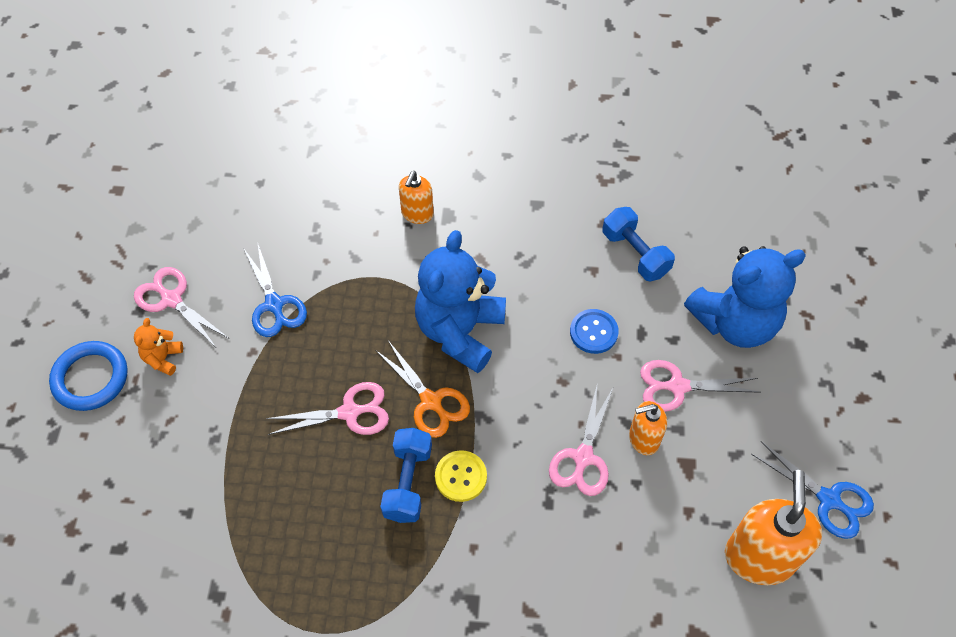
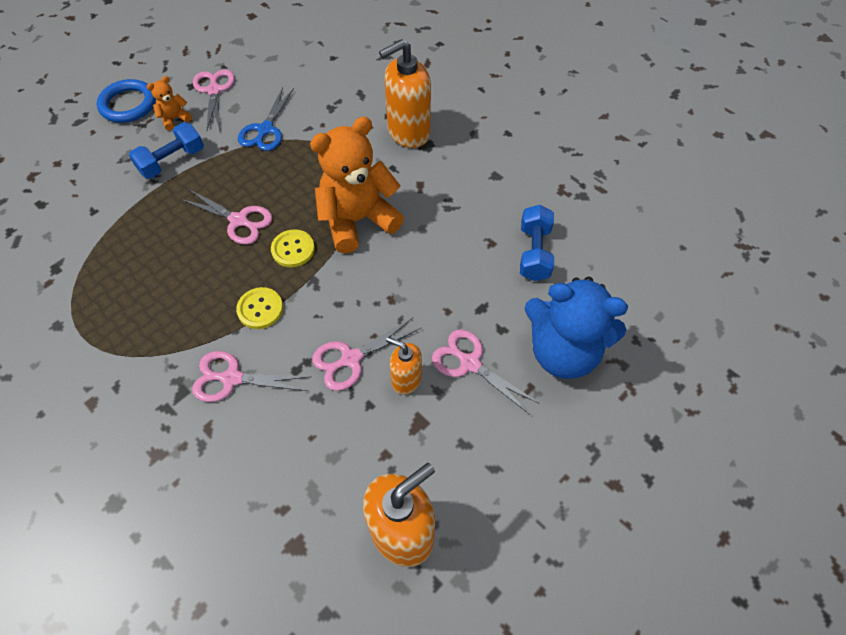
camera: 40 degrees right, 0 degrees up
orange scissors [376,340,470,438] -> yellow button [271,229,315,267]
blue dumbbell [380,428,432,523] -> blue dumbbell moved to [129,122,204,179]
orange soap dispenser [399,171,434,224] -> orange soap dispenser [379,39,431,148], size x1.78
blue teddy bear [415,230,506,373] -> orange teddy bear [310,117,404,253]
blue button [570,309,619,354] -> none
blue scissors [751,441,874,539] -> none
none -> pink scissors [192,351,311,402]

